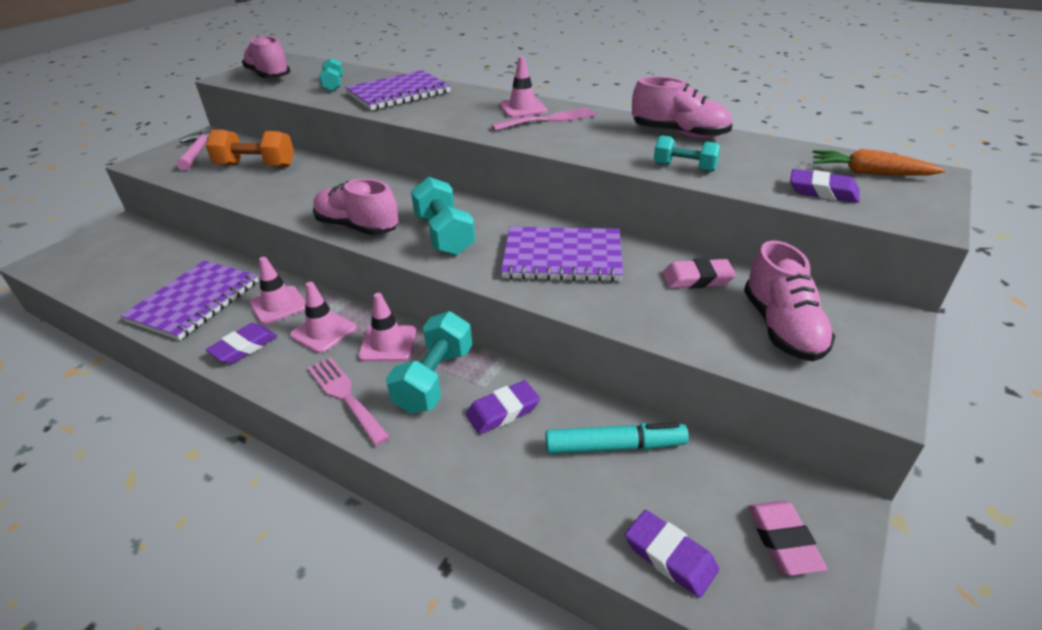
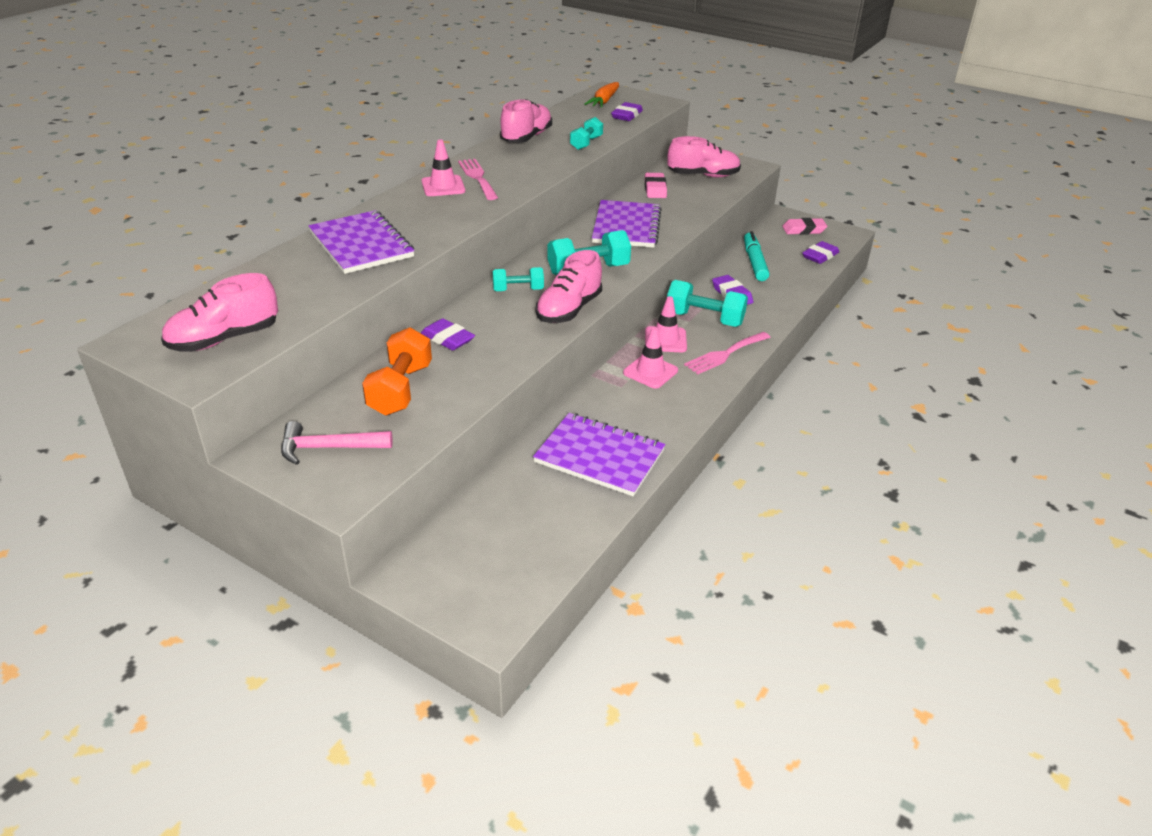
camera: 90 degrees left, 0 degrees up
purple eraser [206,323,277,364] -> purple eraser moved to [421,318,475,351]
pink traffic cone [249,257,306,325] -> none
turquoise dumbbell [319,58,343,92] -> turquoise dumbbell moved to [492,267,544,291]

